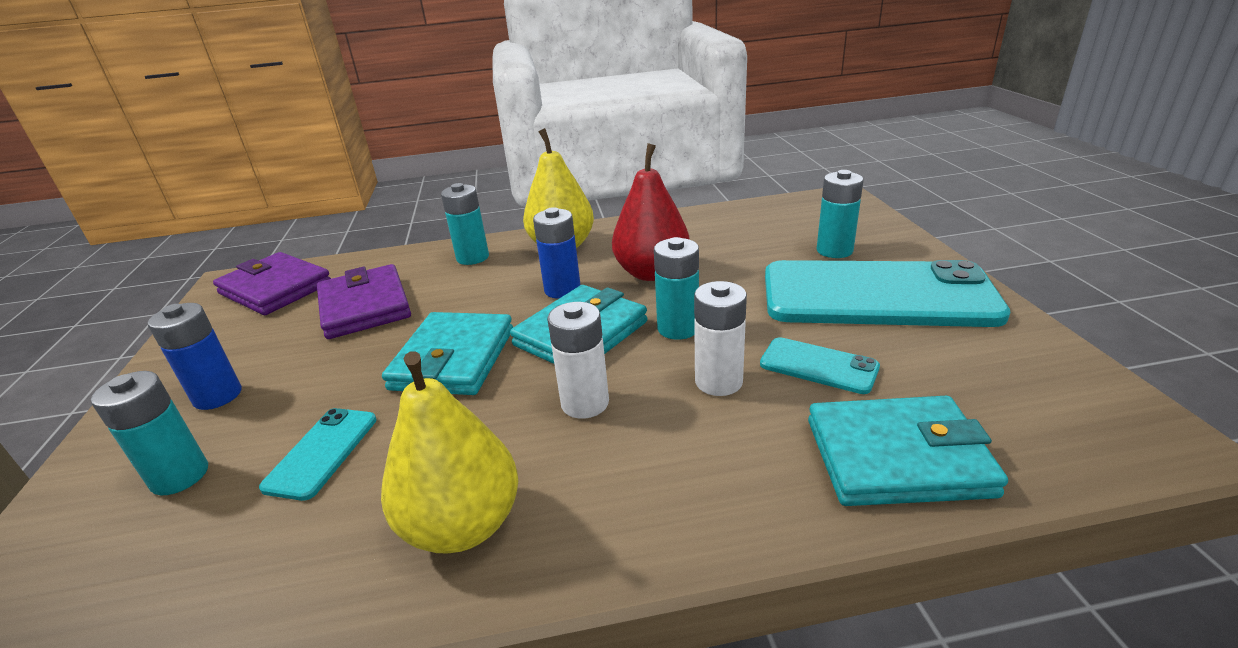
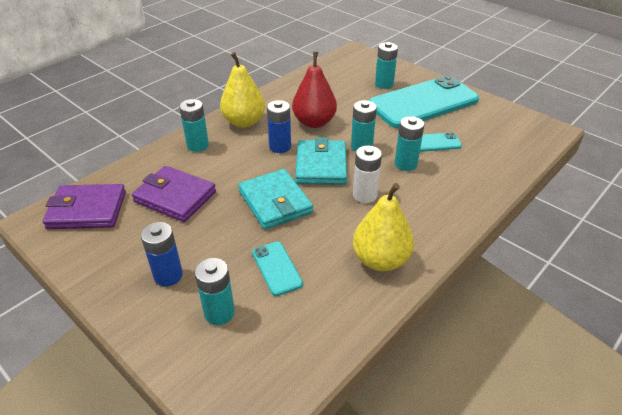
camera: 40 degrees left, 10 degrees up
white battery [694,281,747,396] -> turquoise battery [395,116,424,171]
turquoise wallet [808,396,1008,506] -> none

